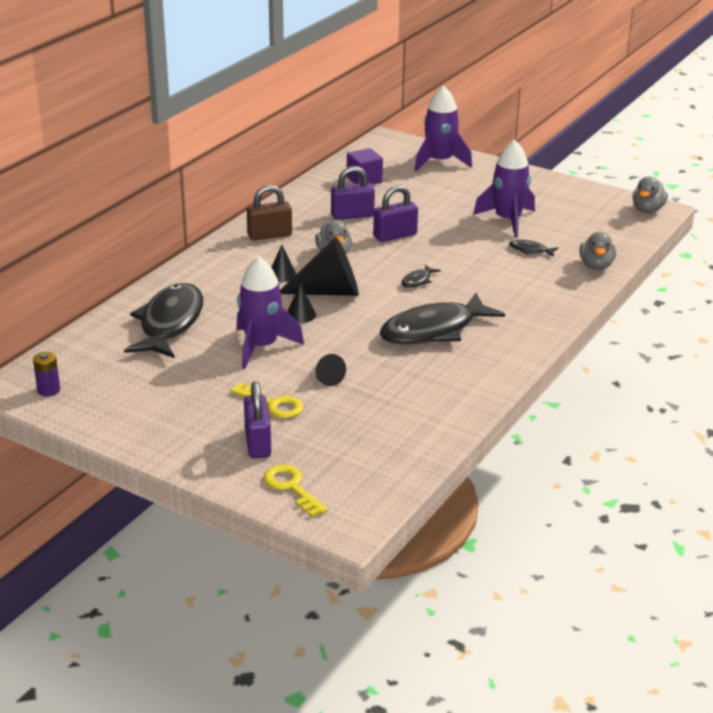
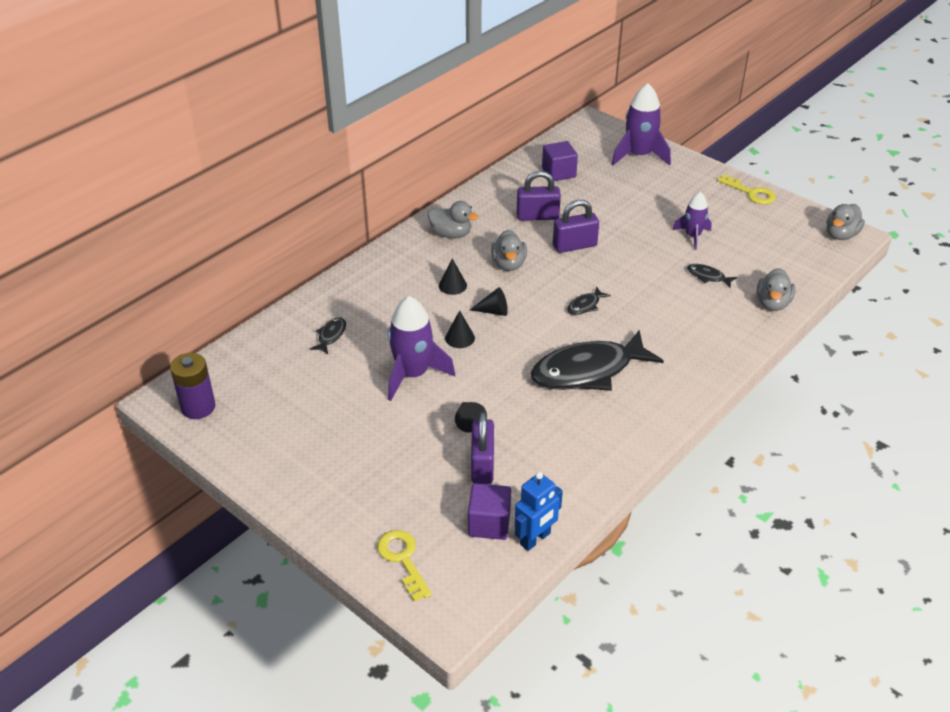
camera: 10 degrees right, 10 degrees up
purple battery [33,352,60,396] -> purple battery [170,353,215,419], size x1.56
black fish [124,283,203,358] -> black fish [310,317,346,354], size x0.41
yellow key [230,383,303,418] -> yellow key moved to [717,174,776,204]
purple padlock [244,382,271,458] -> purple padlock moved to [471,412,494,484]
brown padlock [247,185,292,241] -> grey duck [428,201,479,238]
black cone [280,237,359,296] -> black cone [470,287,508,316], size x0.47
purple rocket [473,140,535,238] -> purple rocket [672,192,712,250], size x0.60
none -> purple cube [468,483,511,540]
none -> blue robot [515,472,563,551]

